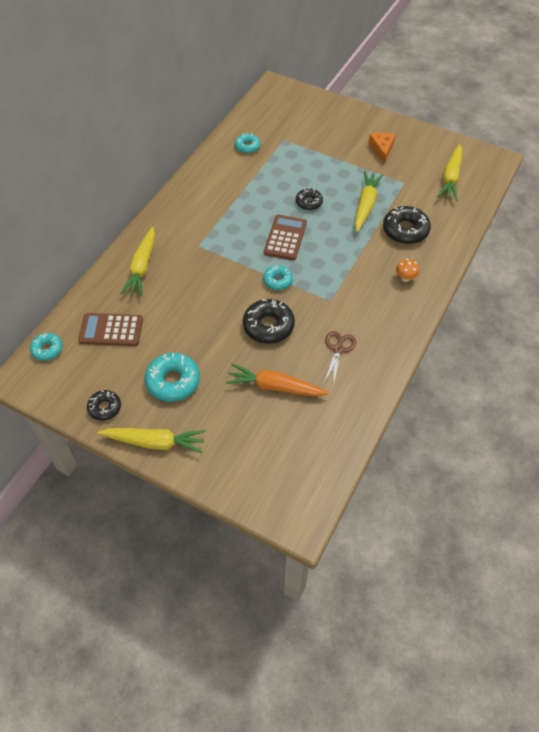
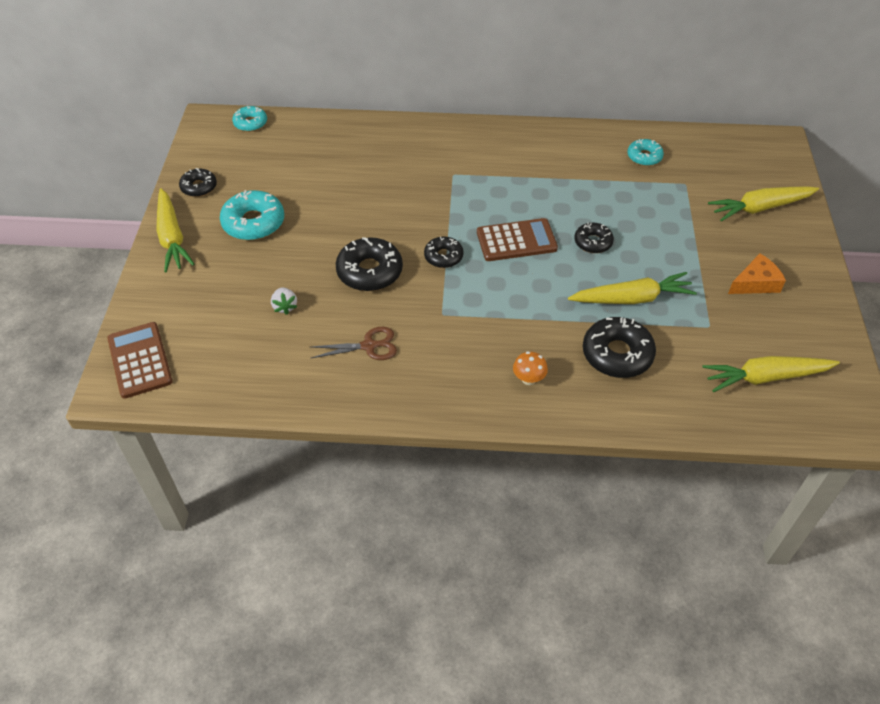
camera: 65 degrees right, 5 degrees down
brown calculator [78,313,143,346] -> brown calculator moved to [107,322,173,399]
yellow carrot [120,226,155,297] -> yellow carrot moved to [708,186,819,222]
orange carrot [226,364,329,396] -> white strawberry [271,287,297,315]
turquoise donut [263,265,293,290] -> black donut [424,237,463,268]

